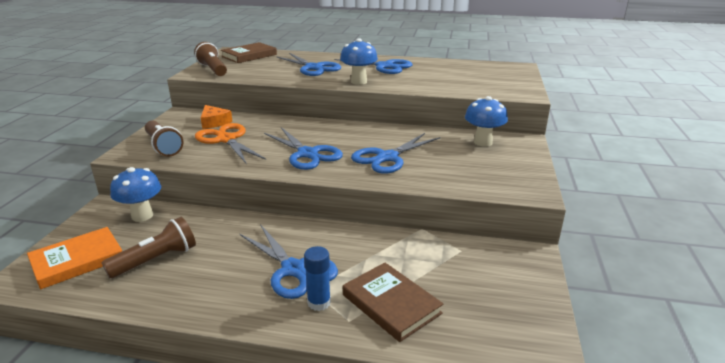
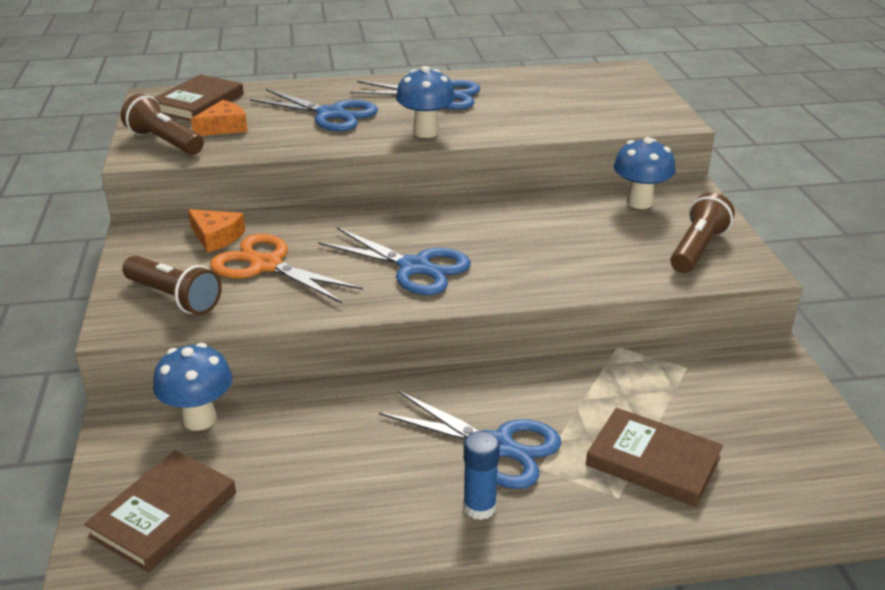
camera: 20 degrees left, 5 degrees up
orange book [27,227,122,289] -> brown book [84,450,236,572]
brown flashlight [102,217,196,278] -> brown flashlight moved to [670,192,735,273]
blue glue stick [304,246,331,311] -> blue glue stick moved to [463,431,500,520]
blue scissors [351,133,440,174] -> none
none -> orange cheese [191,100,248,136]

